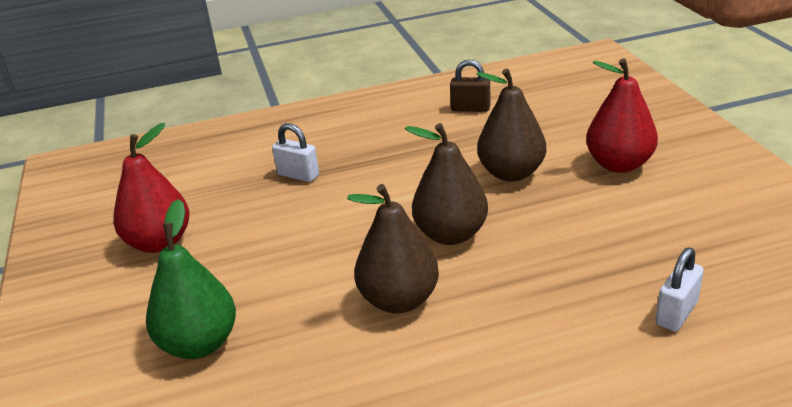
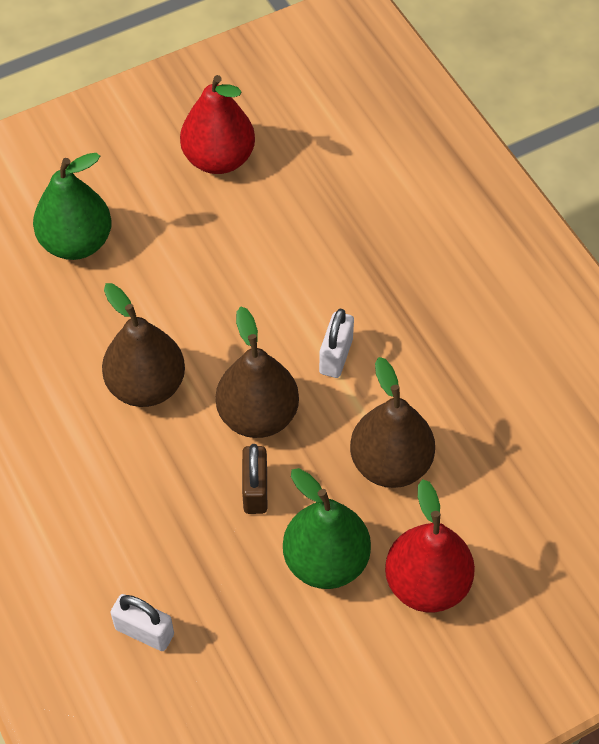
camera: 75 degrees right, 25 degrees up
white padlock [272,123,319,182] -> white padlock moved to [319,309,354,378]
brown padlock [450,60,491,112] -> brown padlock moved to [242,444,267,514]
none -> green pear [283,468,371,589]

